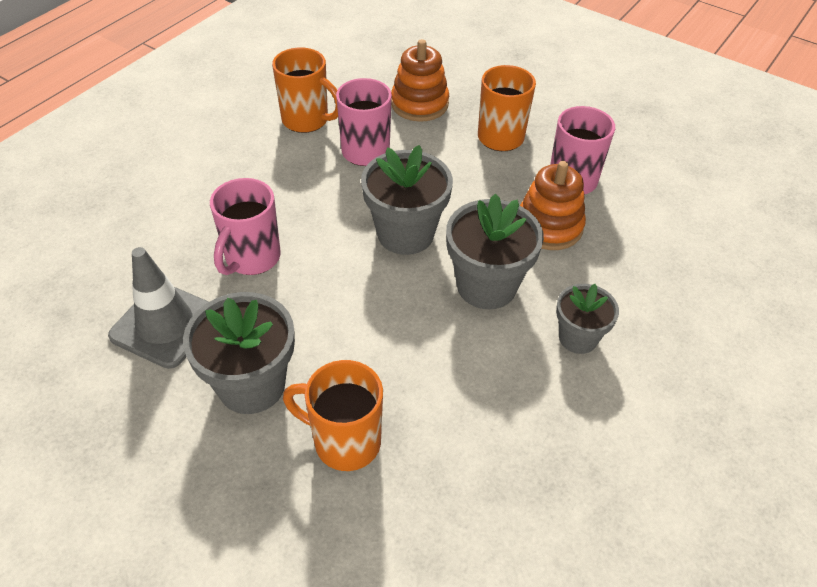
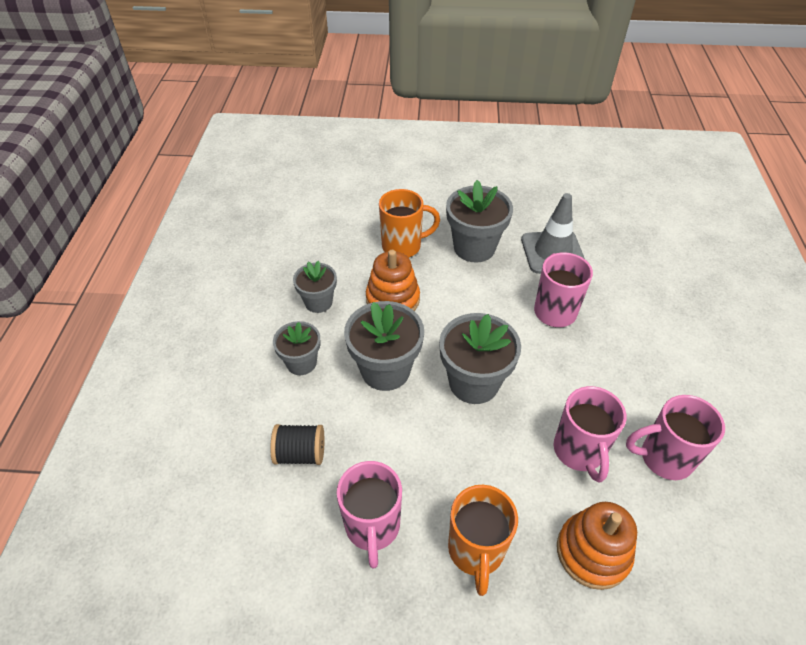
camera: 150 degrees right, 0 degrees up
orange mug [272,48,338,133] -> pink mug [626,395,725,480]
orange stacking toy [520,161,586,250] -> orange stacking toy moved to [366,250,420,311]
none -> black spool [270,424,324,465]
none -> grey flower pot [293,261,337,313]

